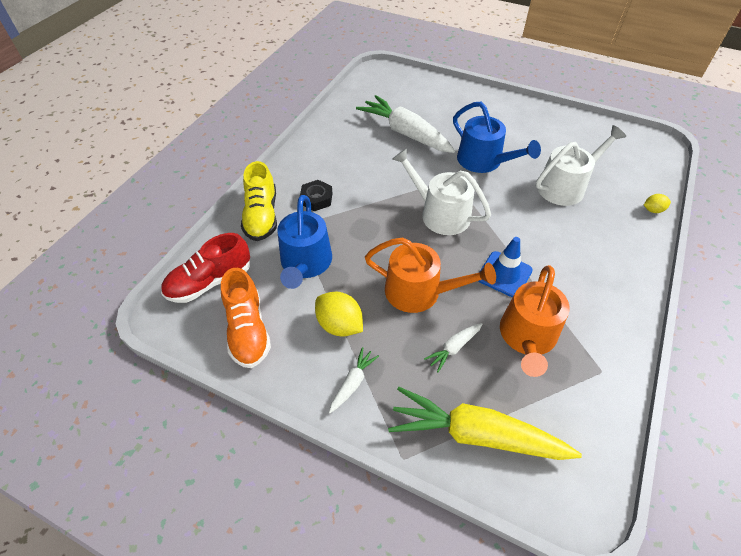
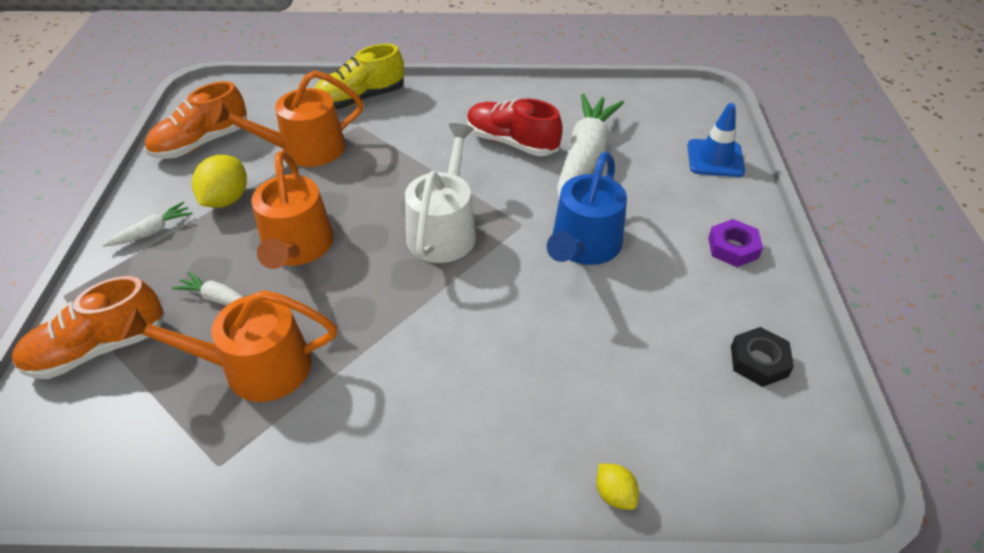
camera: 65 degrees right, 5 degrees down
red shoe [161,233,250,303] -> red shoe moved to [467,99,563,156]
blue watering can [277,195,332,289] -> orange watering can [211,70,363,167]
black nut [300,180,333,211] -> black nut moved to [731,327,794,387]
white carrot [329,347,379,413] -> white carrot turned 45 degrees counterclockwise [102,202,192,247]
yellow carrot [388,387,582,460] -> orange shoe [12,276,165,379]
blue traffic cone [478,237,533,297] -> blue traffic cone moved to [687,103,745,177]
white watering can [536,125,626,206] -> none
none -> purple nut [708,219,763,267]

